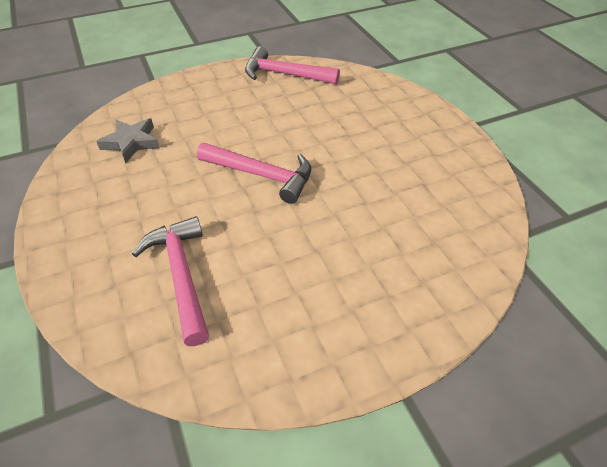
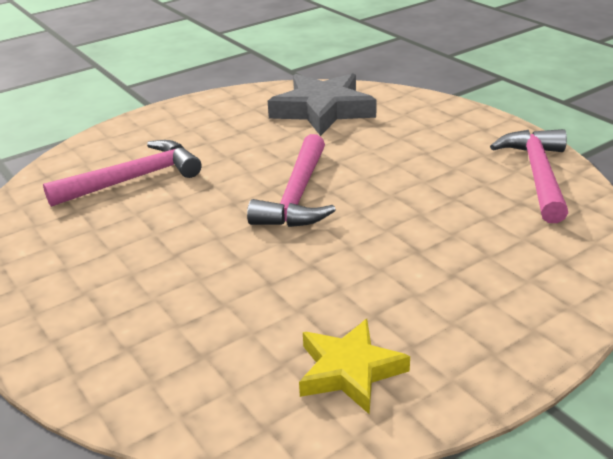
camera: 80 degrees right, 15 degrees down
grey star [96,119,160,163] -> grey star [268,73,377,136], size x1.56
none -> yellow star [299,319,410,414]

